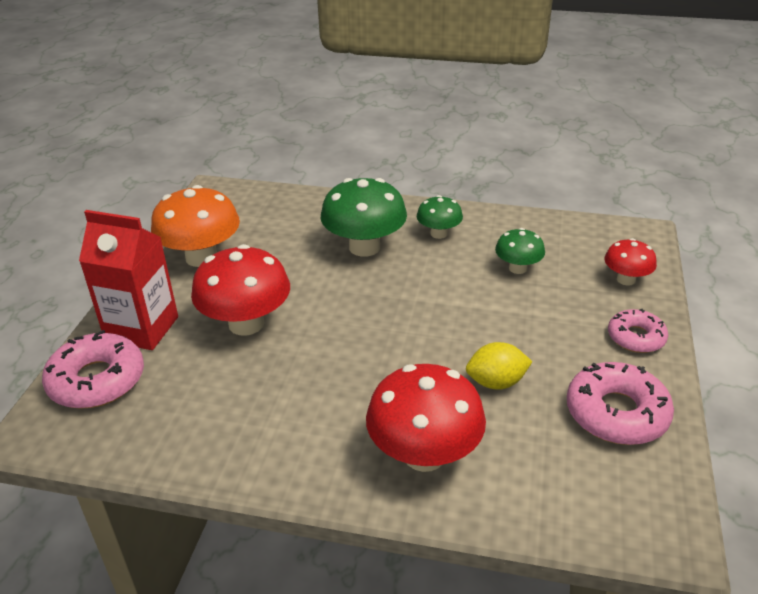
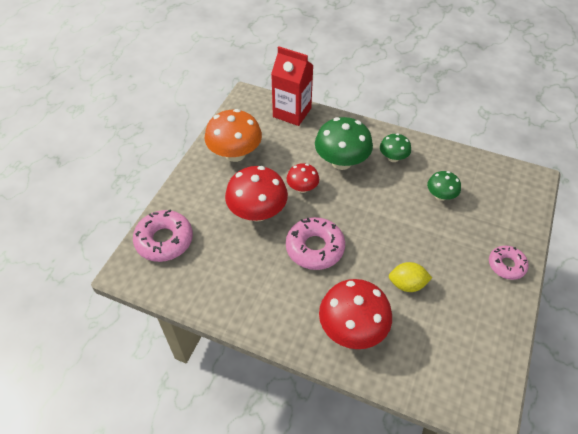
camera: 10 degrees right, 15 degrees up
red carton [79,210,178,350] -> red carton moved to [271,46,313,126]
pink donut [567,362,674,445] -> pink donut moved to [286,217,345,270]
red mushroom [604,238,657,286] -> red mushroom moved to [287,163,319,193]

